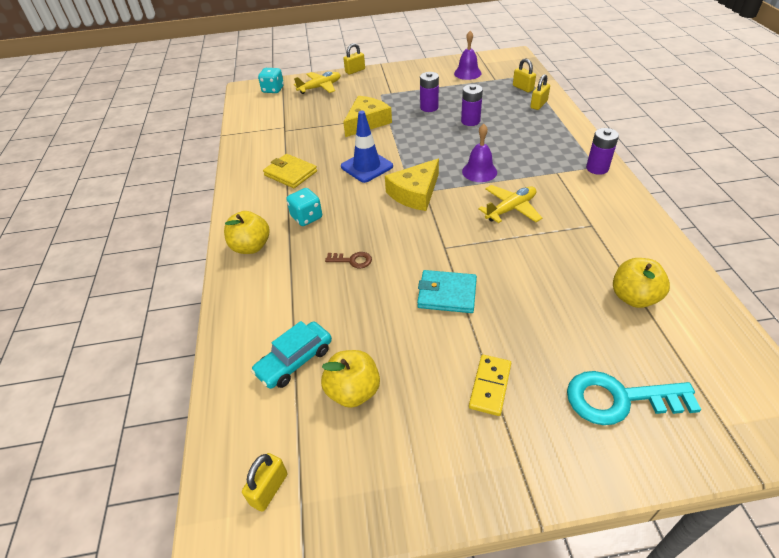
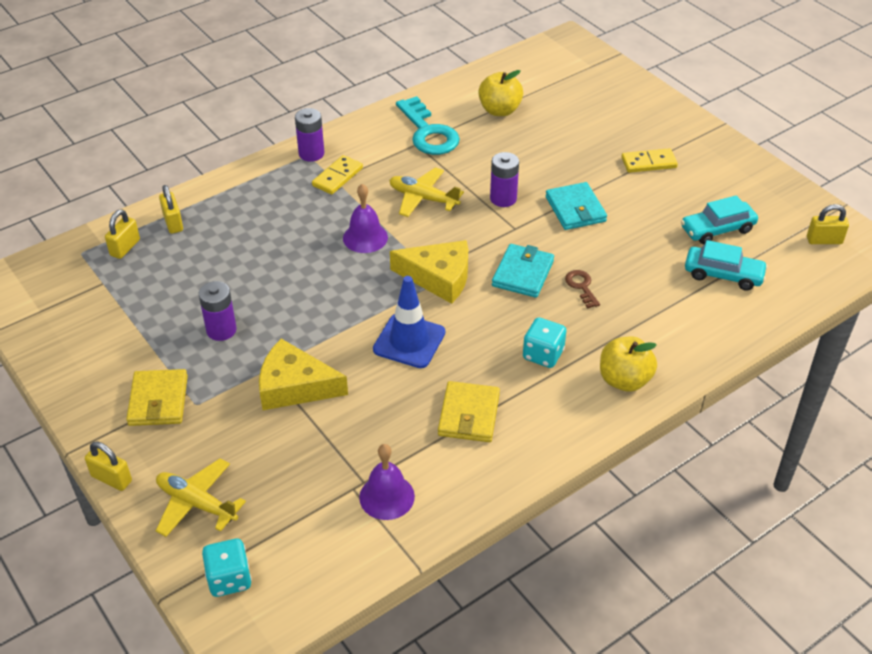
camera: 120 degrees left, 0 degrees up
yellow apple [321,350,380,408] -> turquoise car [681,195,758,244]
purple bell [454,31,481,80] -> purple bell moved to [359,444,415,520]
purple battery [461,84,483,126] -> purple battery moved to [490,152,519,207]
yellow padlock [530,74,550,110] -> yellow padlock turned 60 degrees clockwise [159,185,183,234]
turquoise key [567,371,702,425] -> turquoise key moved to [396,96,460,155]
none -> yellow wallet [126,369,188,426]
none -> yellow domino [312,155,363,195]
none -> turquoise wallet [492,244,554,298]

